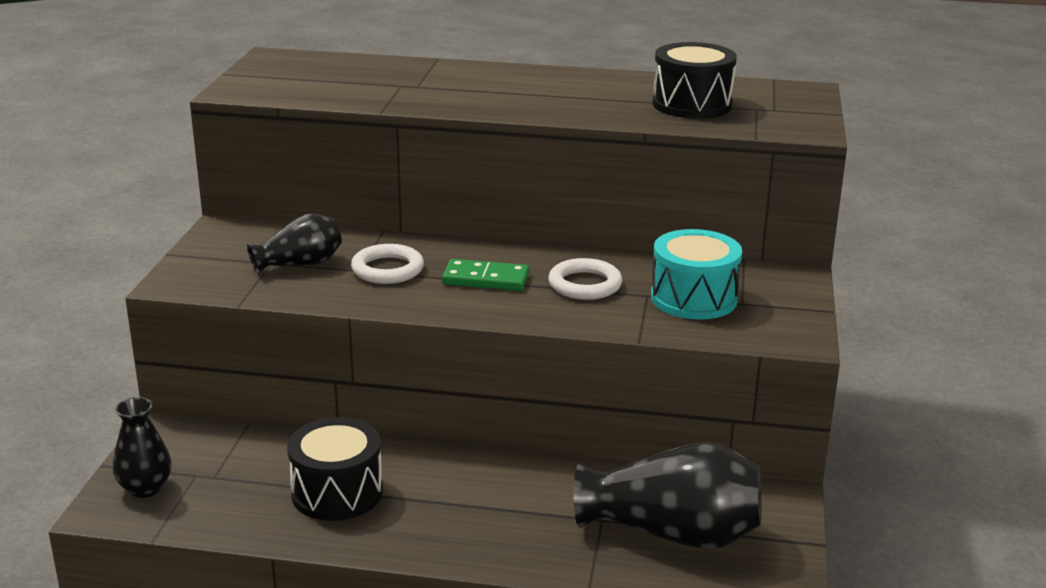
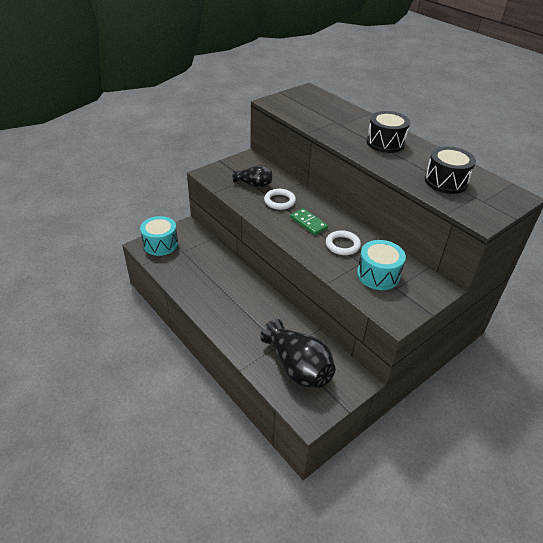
camera: 40 degrees right, 15 degrees up
black vase [113,397,172,498] -> turquoise drum [140,216,178,256]
black drum [287,417,383,521] -> black drum moved to [367,111,410,153]

